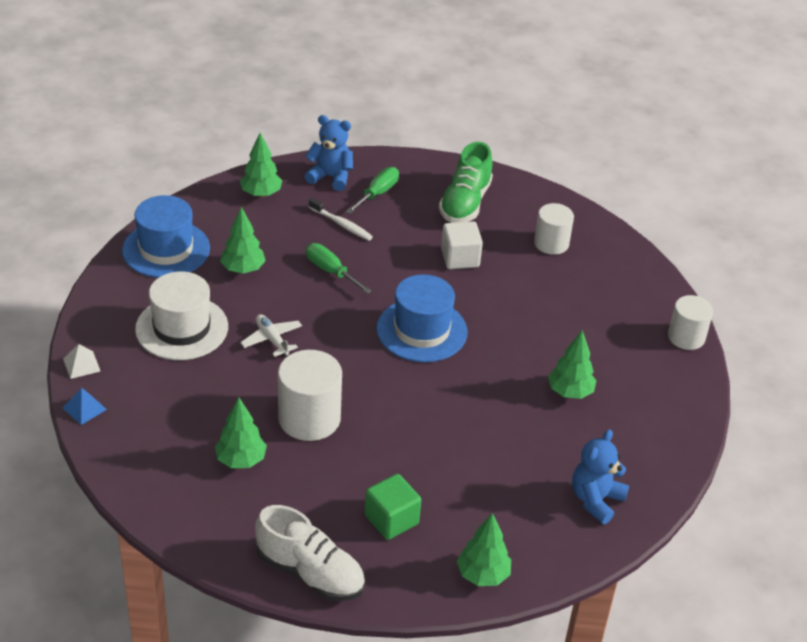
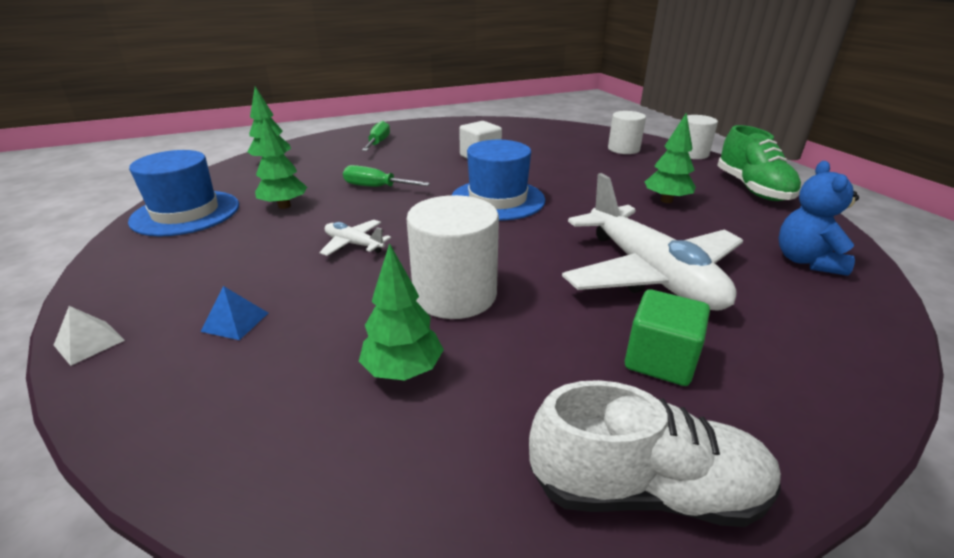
camera: 25 degrees left, 10 degrees down
blue pyramid [63,388,107,425] -> blue pyramid moved to [201,286,268,340]
white hat [135,271,228,360] -> none
blue teddy bear [305,115,353,191] -> none
white toothbrush [309,198,373,241] -> none
green shoe [439,142,493,223] -> green shoe moved to [717,125,801,201]
green tree [457,513,511,586] -> none
white cylinder [534,203,574,255] -> white cylinder moved to [608,111,646,154]
none -> white plane [562,173,743,311]

